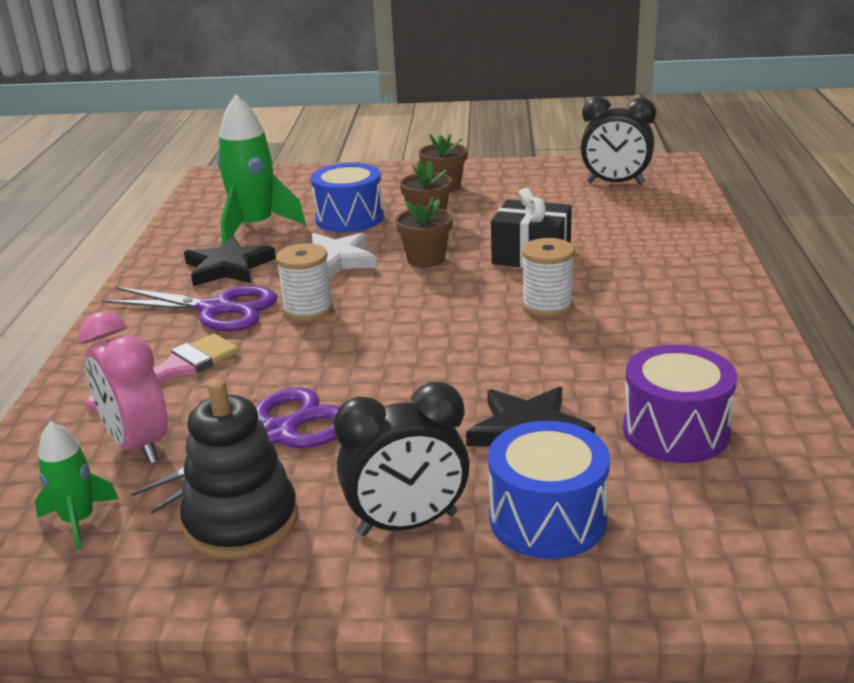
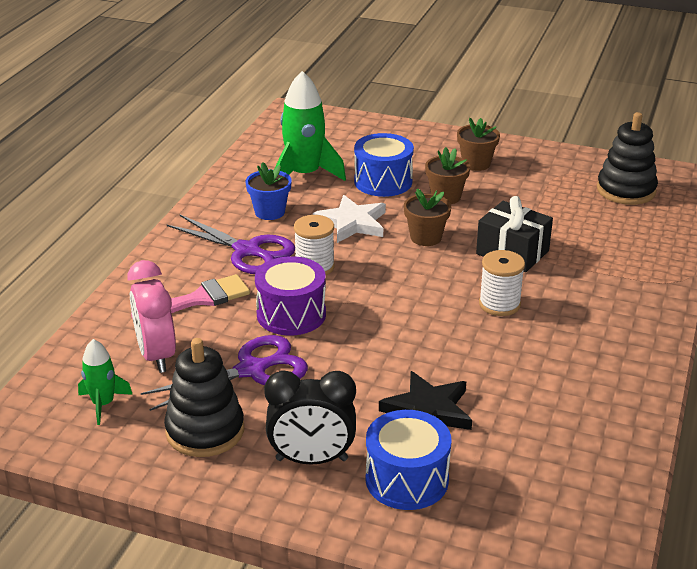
camera: 15 degrees right, 5 degrees up
black star [184,236,276,286] -> blue flower pot [246,162,292,220]
black clock [581,97,656,185] -> black stacking toy [597,112,658,205]
purple drum [623,345,737,463] -> purple drum moved to [255,256,326,336]

